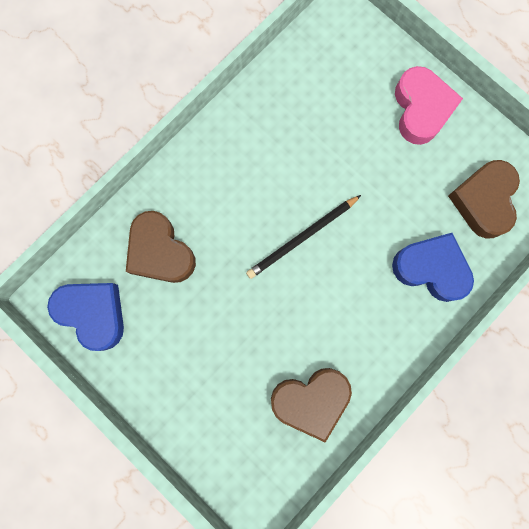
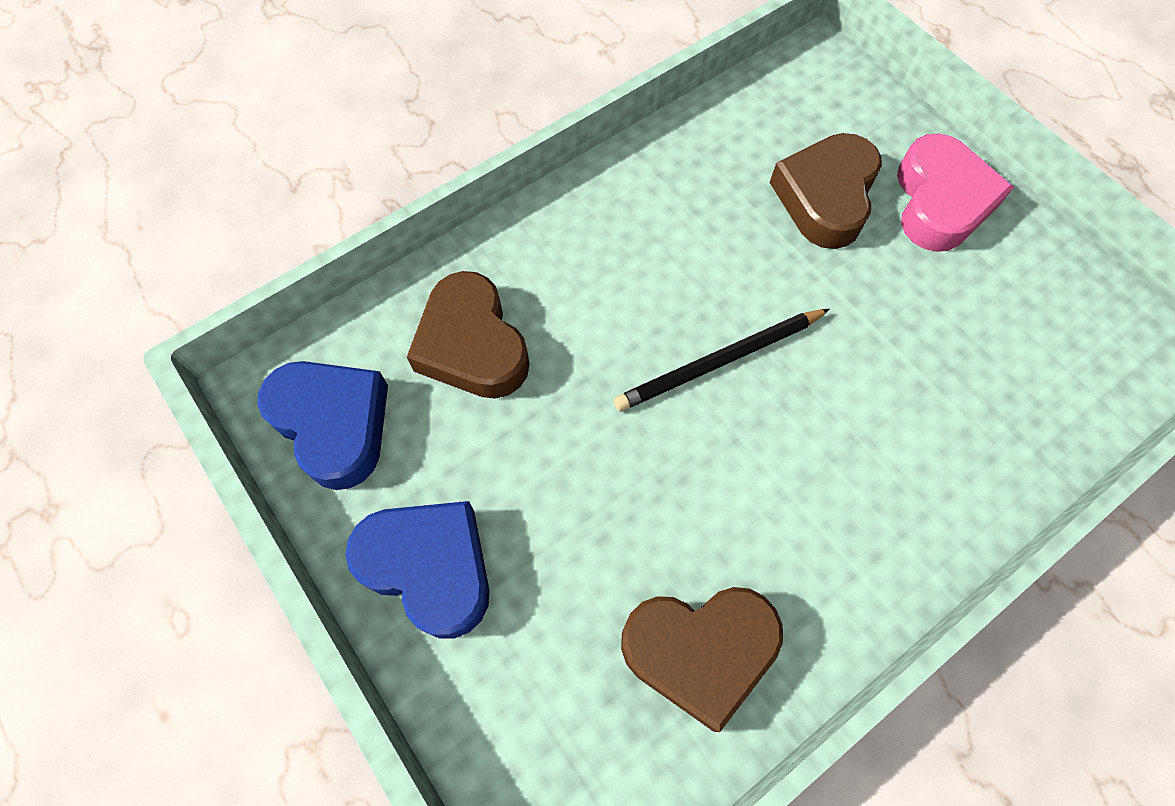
camera: 10 degrees right, 15 degrees down
blue heart [392,233,474,302] -> blue heart moved to [345,501,490,638]
brown heart [448,160,520,239] -> brown heart moved to [769,133,882,249]

